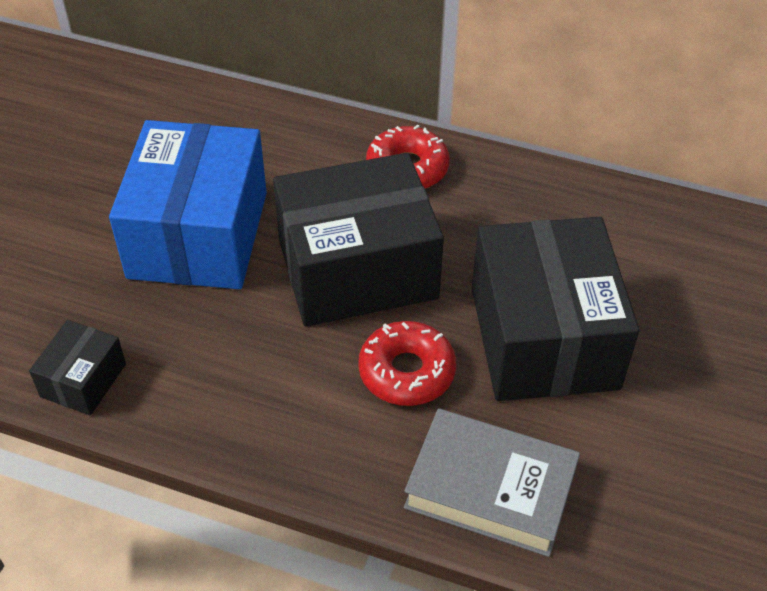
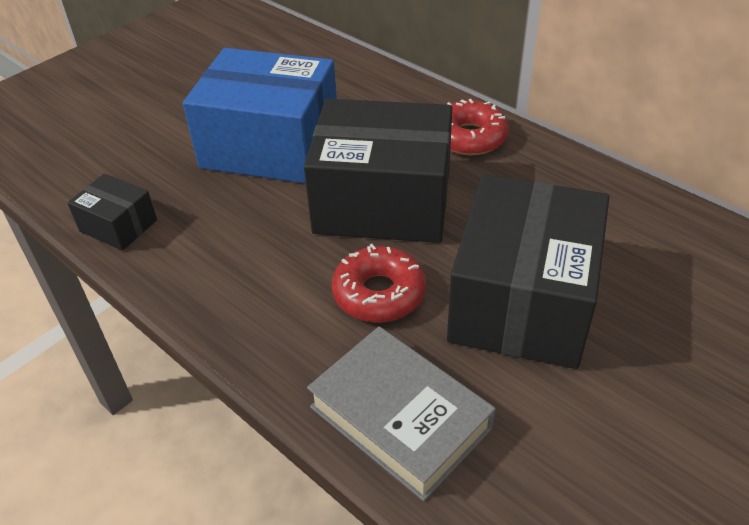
camera: 25 degrees right, 5 degrees down
black box [29,320,126,415] -> black box turned 75 degrees clockwise [67,174,157,251]
blue box [109,120,267,289] -> blue box turned 75 degrees clockwise [183,48,337,183]

